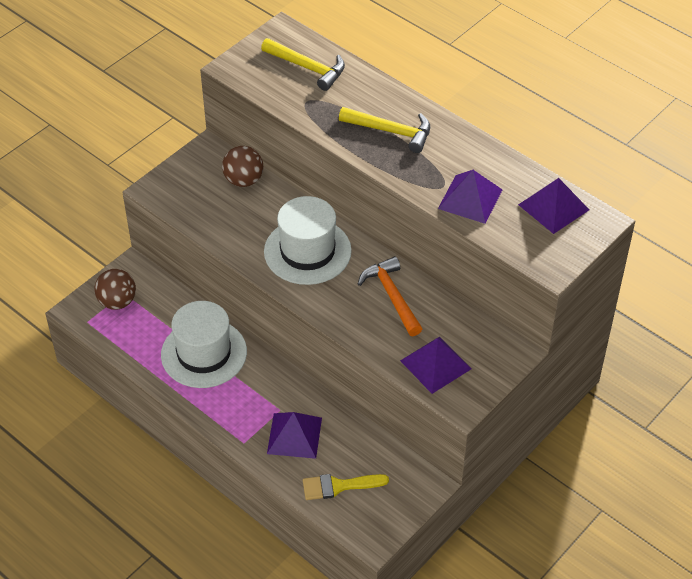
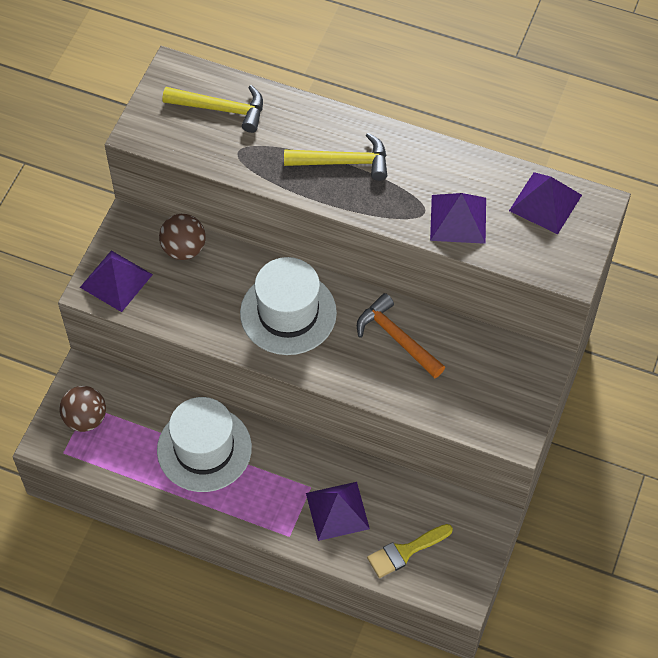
camera: 20 degrees left, 10 degrees up
purple pyramid [400,336,471,394] -> purple pyramid moved to [80,250,153,312]

